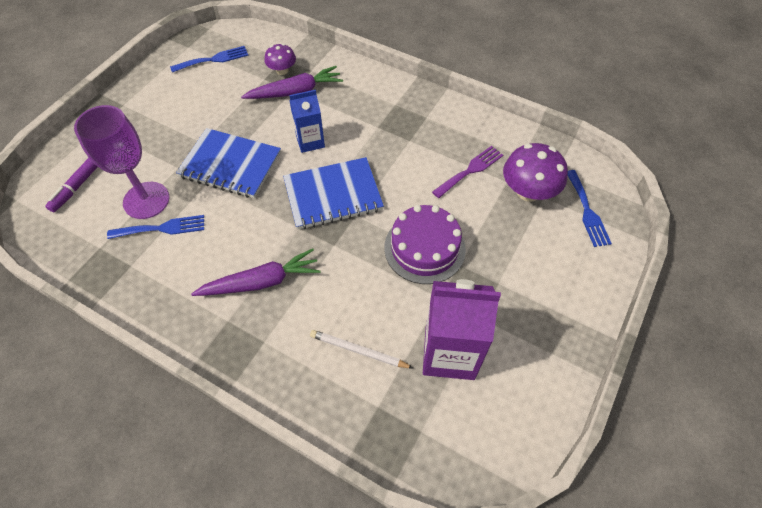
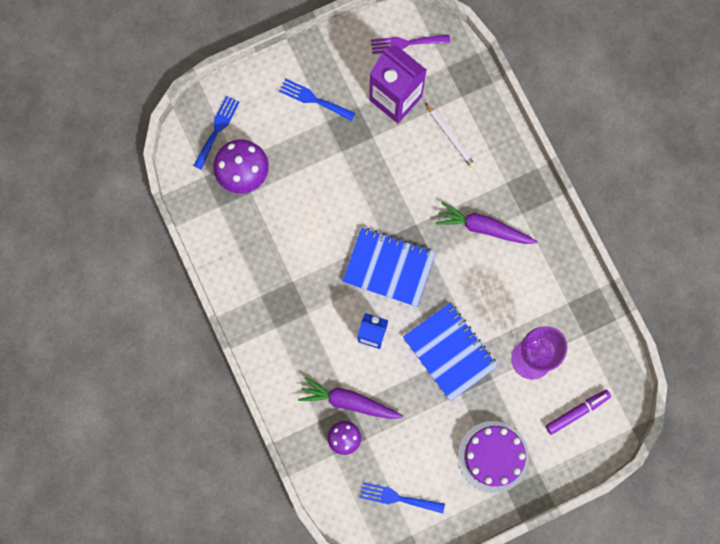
camera: 145 degrees left, 20 degrees up
blue fork [107,215,204,239] -> blue fork moved to [279,79,355,121]
purple cake [384,205,466,284] -> purple cake moved to [458,421,529,493]
purple fork [432,146,503,198] -> purple fork moved to [371,35,450,54]

